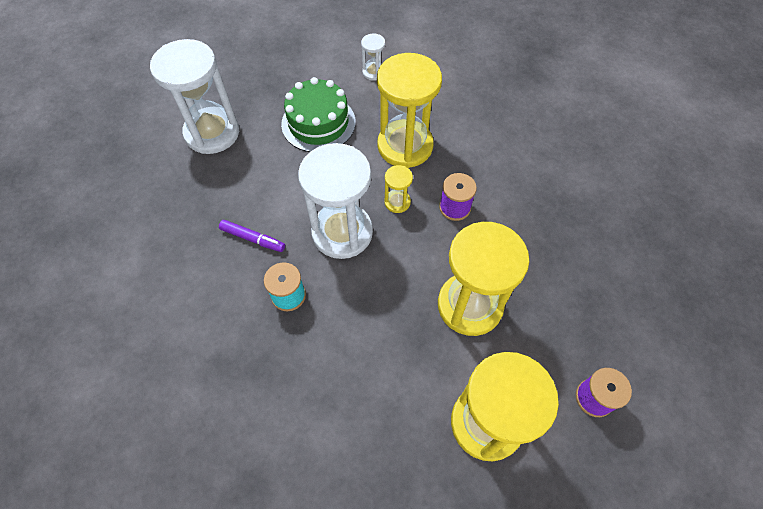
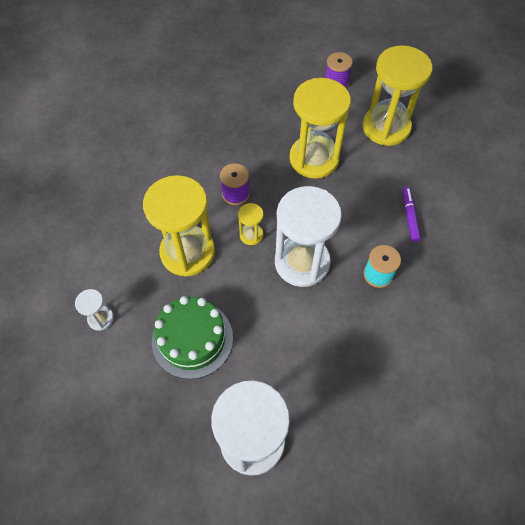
camera: 115 degrees left, 0 degrees up
purple marker [219,220,285,252] -> purple marker moved to [402,187,421,242]

